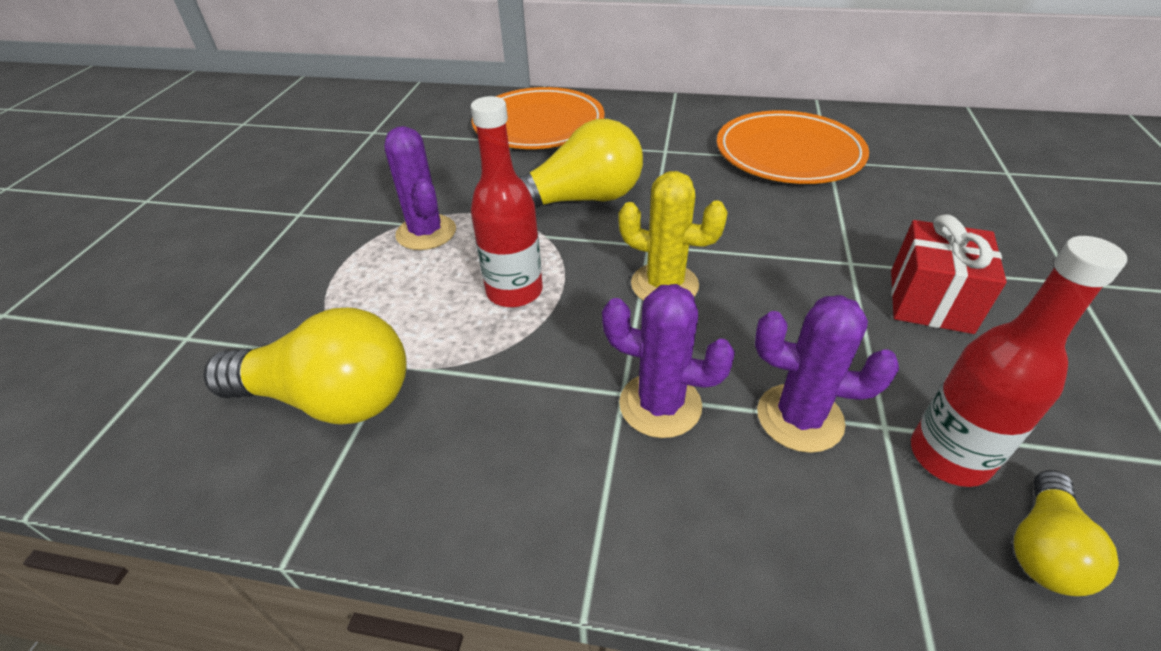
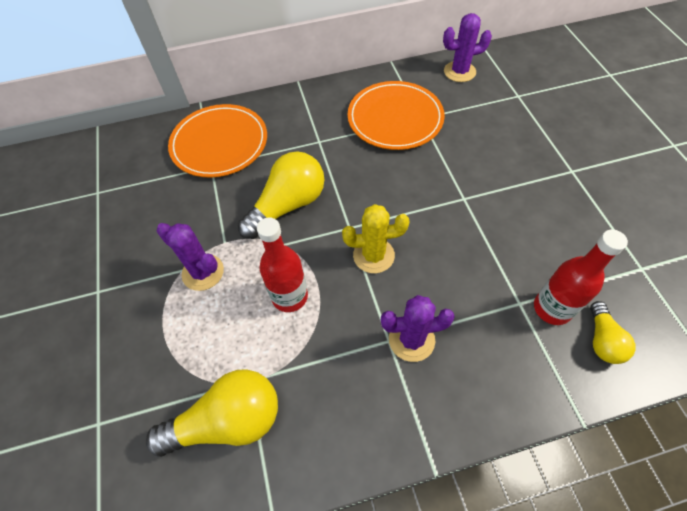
camera: 25 degrees left, 15 degrees up
purple cactus [755,295,899,453] -> purple cactus moved to [443,13,492,82]
red gift [891,214,1007,334] -> none

